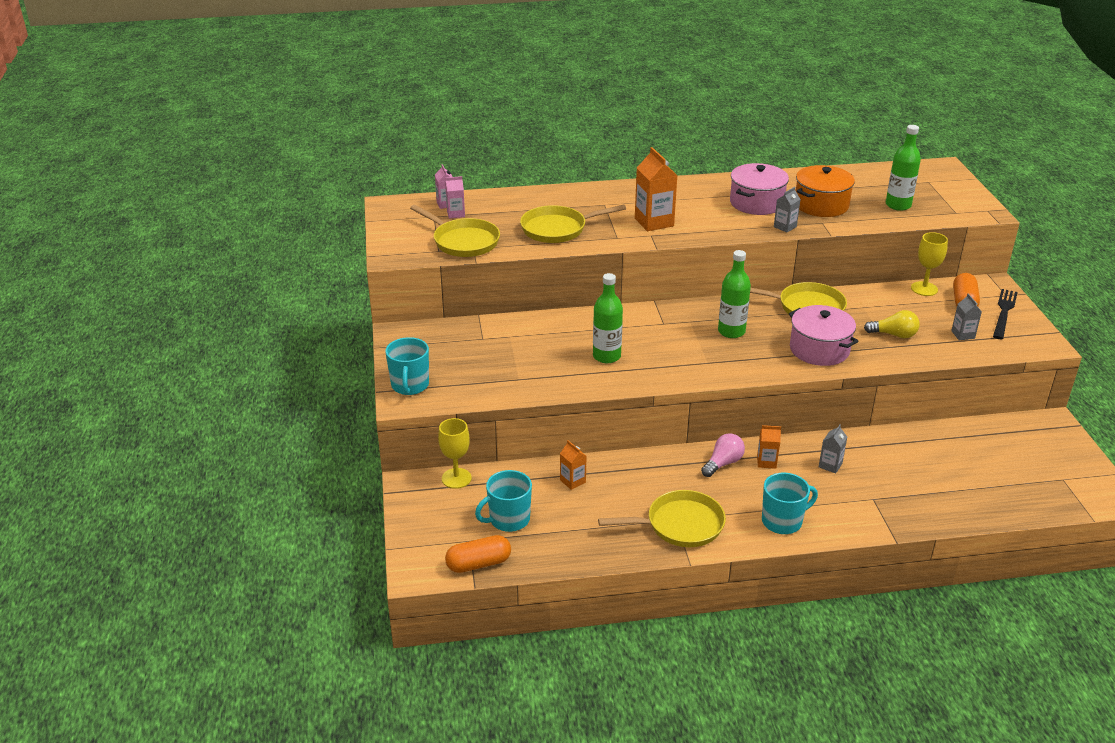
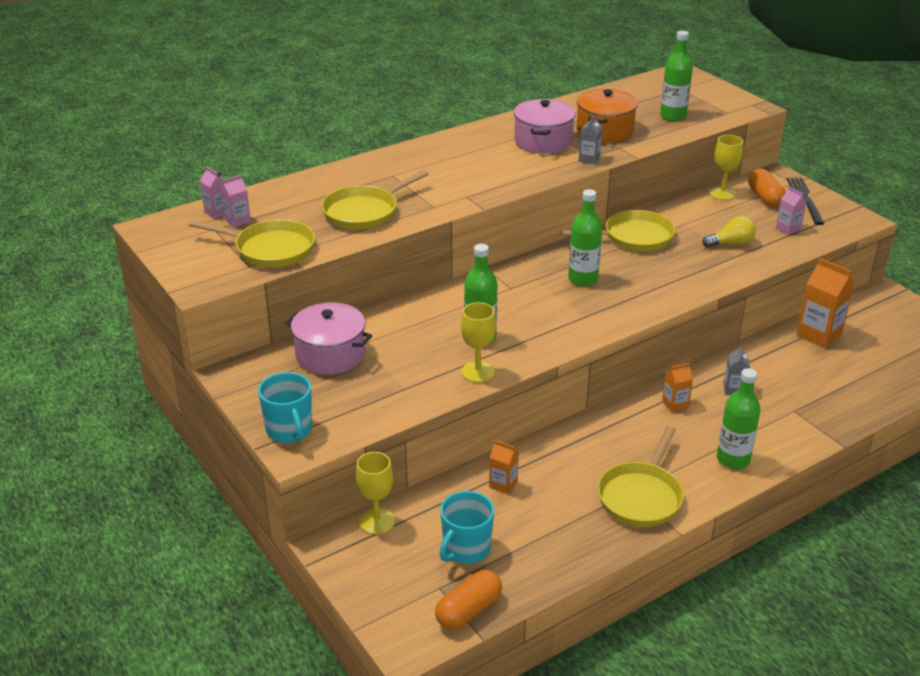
camera: 25 degrees left, 0 degrees up
yellow pan [598,490,726,547] -> yellow pan turned 150 degrees clockwise [597,426,684,527]
orange carton [635,147,678,231] -> orange carton moved to [796,258,854,348]
pink light bulb [701,433,745,477] -> none
turquoise mug [762,473,818,534] -> green bottle [717,368,761,469]
pink pot [789,305,859,366] -> pink pot moved to [285,302,372,375]
grey carton [951,293,982,340] -> pink carton [776,186,807,235]
none -> yellow goblet [461,302,496,383]

